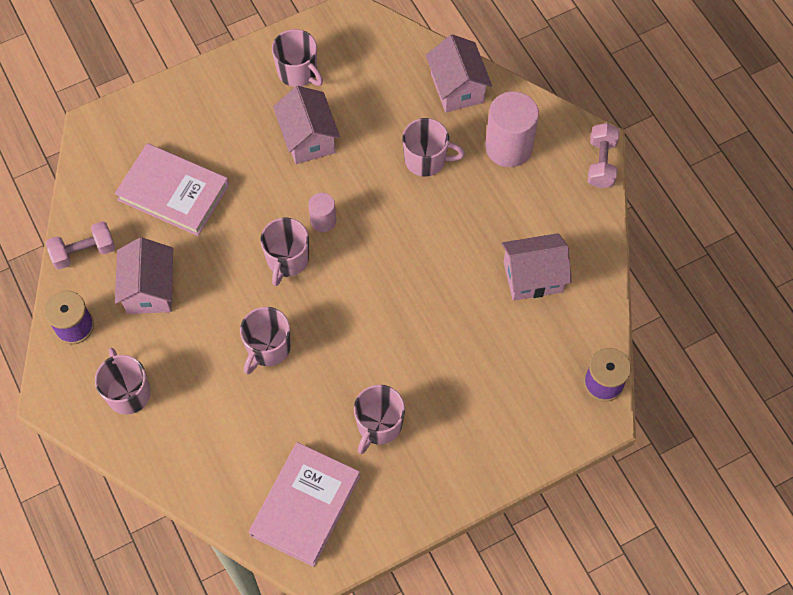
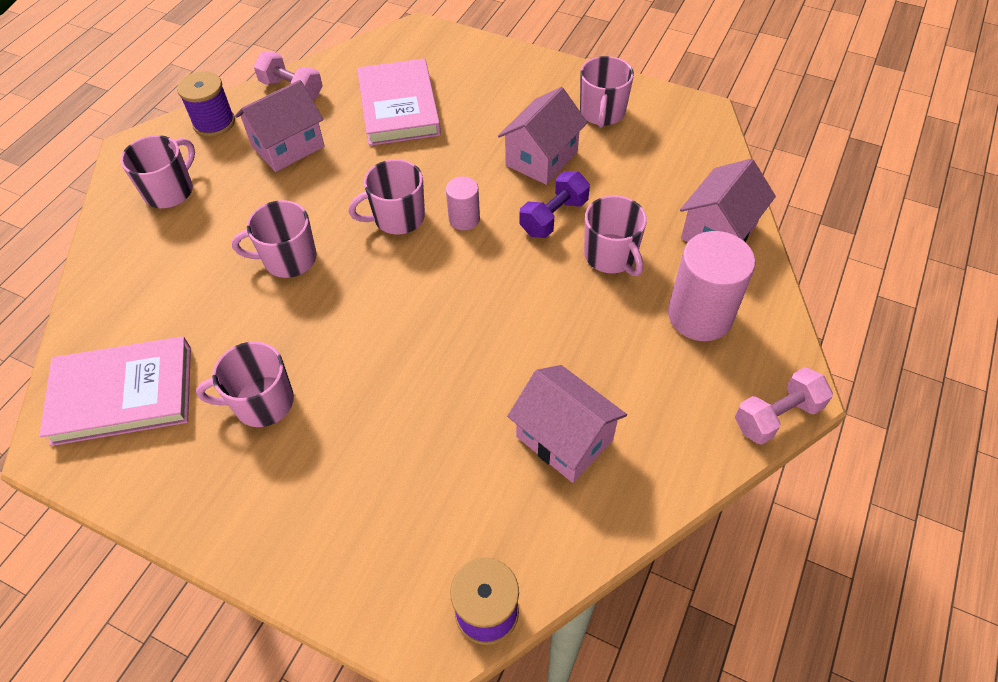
camera: 55 degrees right, 10 degrees down
none -> purple dumbbell [520,171,590,238]

